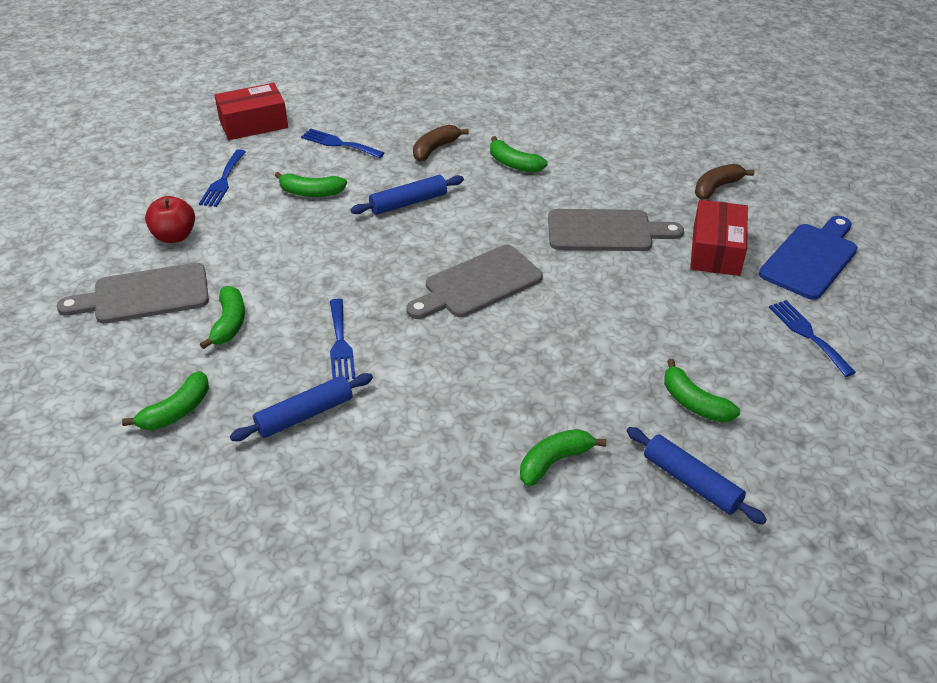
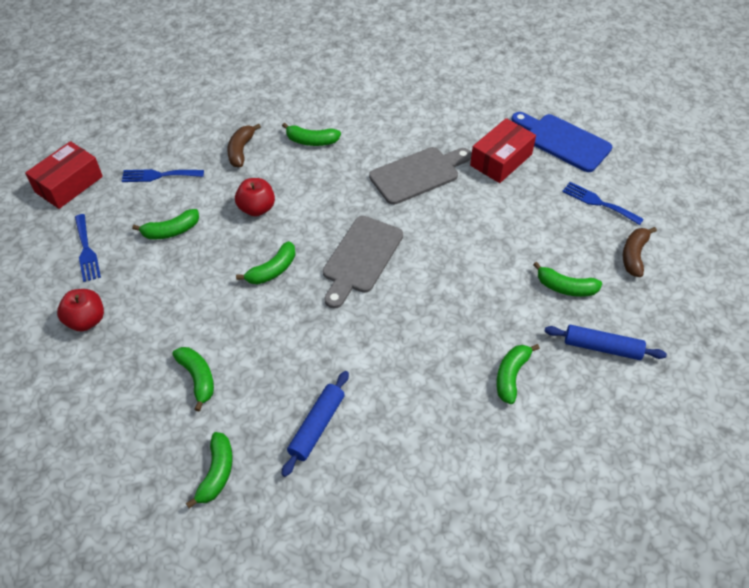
camera: 30 degrees left, 10 degrees up
grey cutting board [57,263,209,324] -> none
blue fork [330,299,356,380] -> none
blue rolling pin [350,175,464,215] -> red apple [235,178,275,217]
red box [690,200,748,276] -> red box turned 60 degrees clockwise [470,118,536,183]
brown banana [695,164,754,200] -> brown banana moved to [623,227,657,277]
blue cutting board [759,216,858,300] -> blue cutting board turned 60 degrees counterclockwise [512,112,612,172]
none -> green banana [236,241,296,285]

